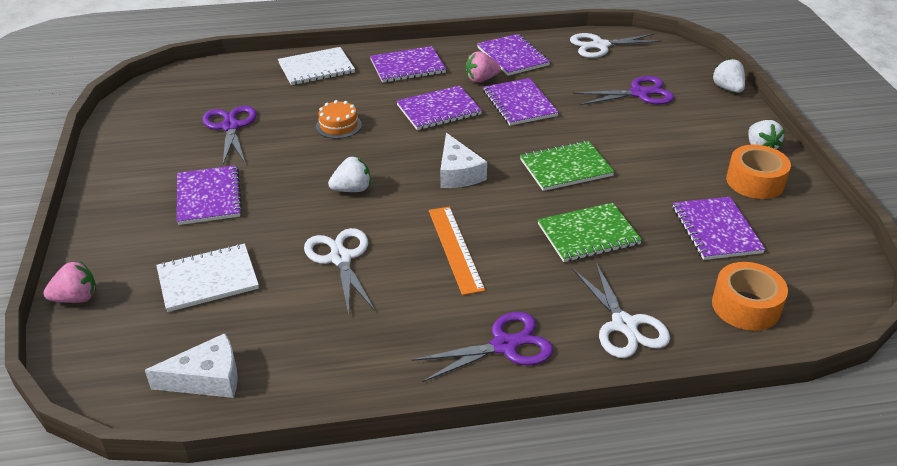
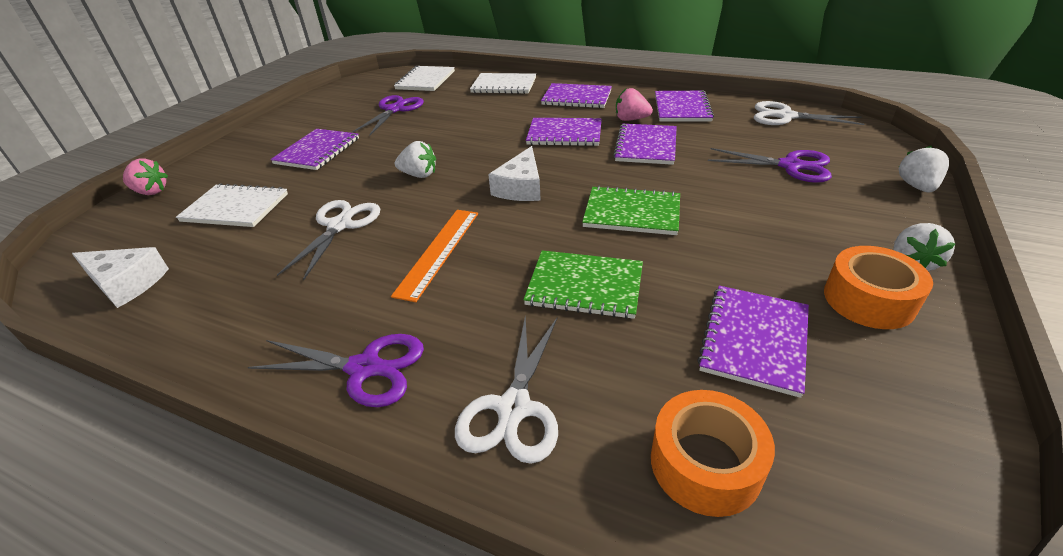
camera: 35 degrees right, 0 degrees up
orange cake [316,100,362,139] -> none
none -> white notebook [394,66,455,91]

